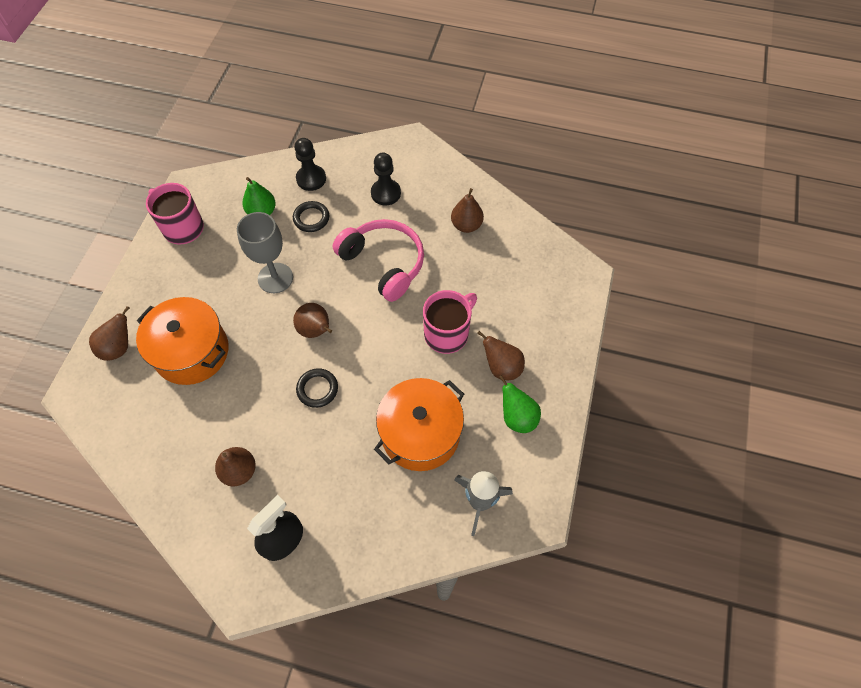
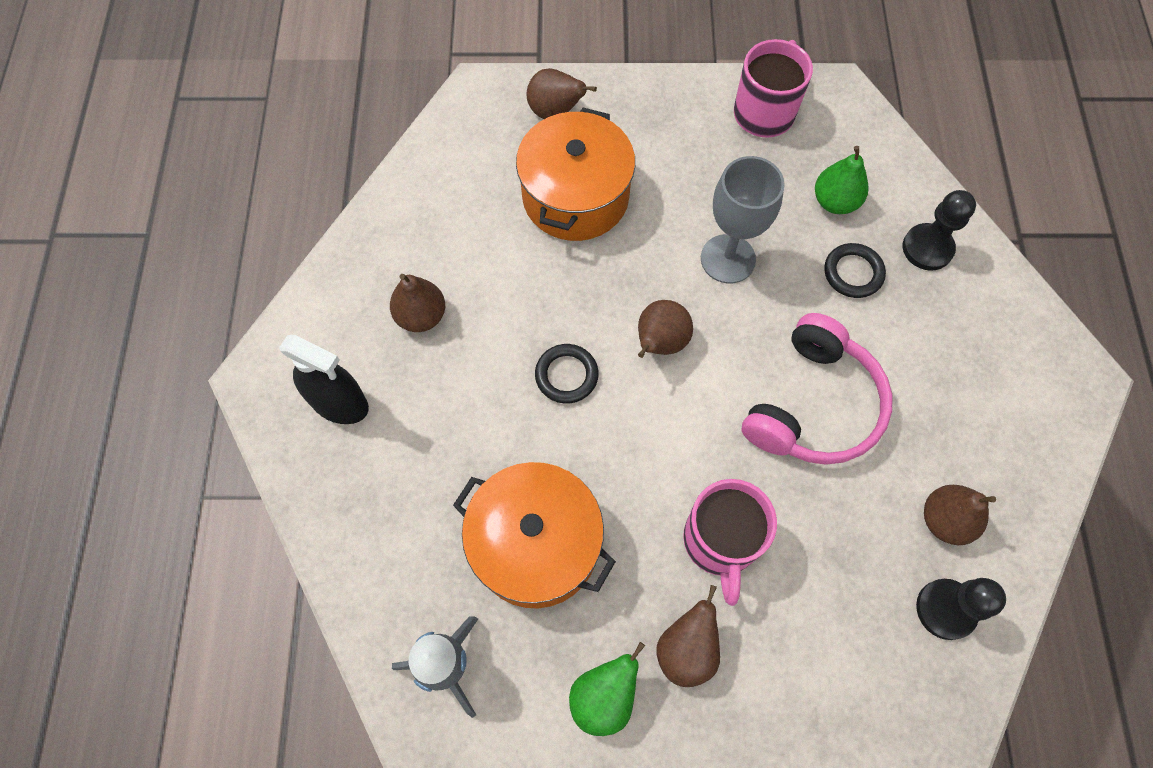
camera: 75 degrees right, 5 degrees up
black pawn [371,153,401,206] -> black pawn moved to [916,578,1006,640]
pink mug [423,290,477,354] -> pink mug turned 60 degrees clockwise [683,479,777,606]

